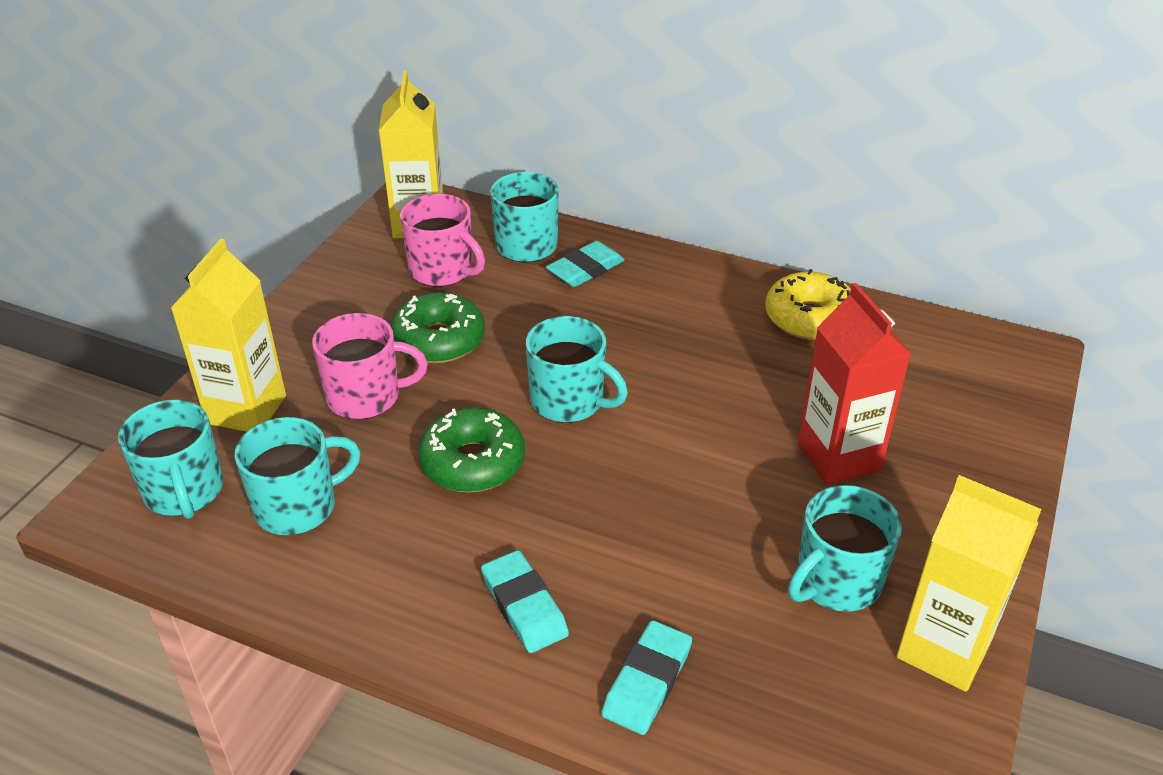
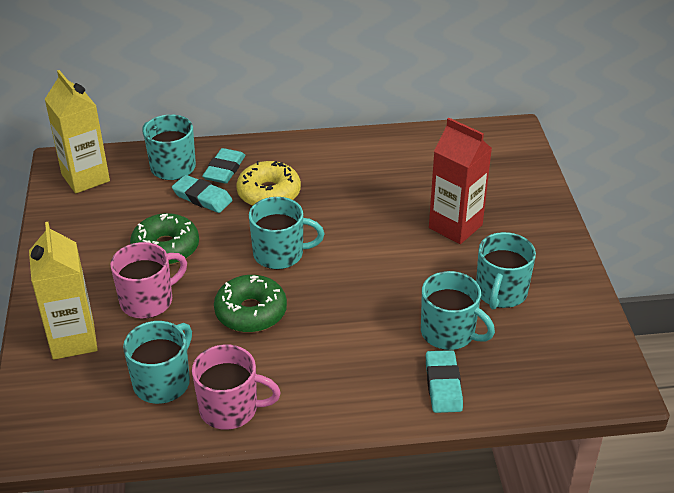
camera: 30 degrees left, 0 degrees up
turquoise mug [118,399,223,519] -> turquoise mug moved to [421,271,495,350]
pink mug [400,194,485,286] -> pink mug moved to [192,345,281,430]
turquoise eraser [481,550,569,653] -> turquoise eraser moved to [172,175,233,213]
yellow donut [765,269,851,340] -> yellow donut moved to [236,161,301,206]
yellow carton [896,475,1042,692] -> none

